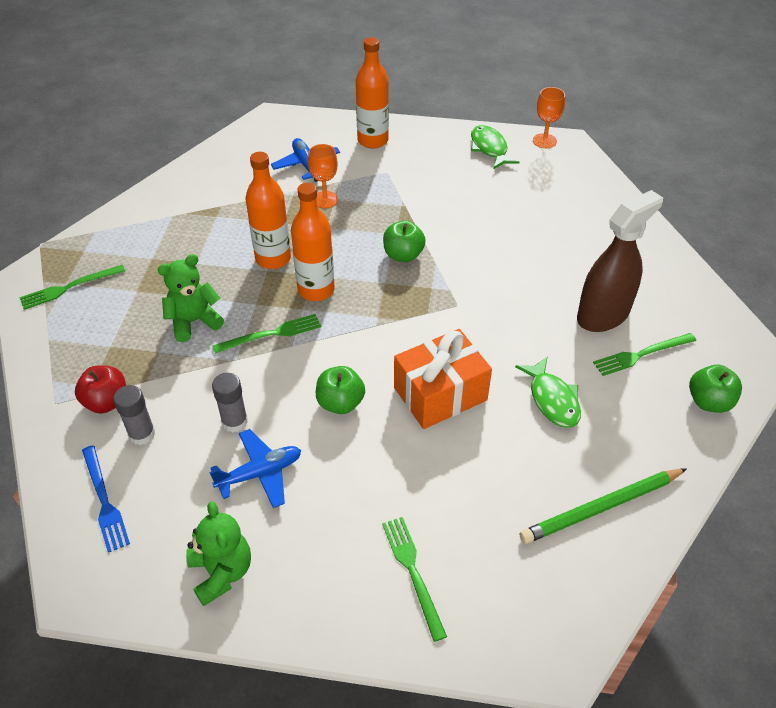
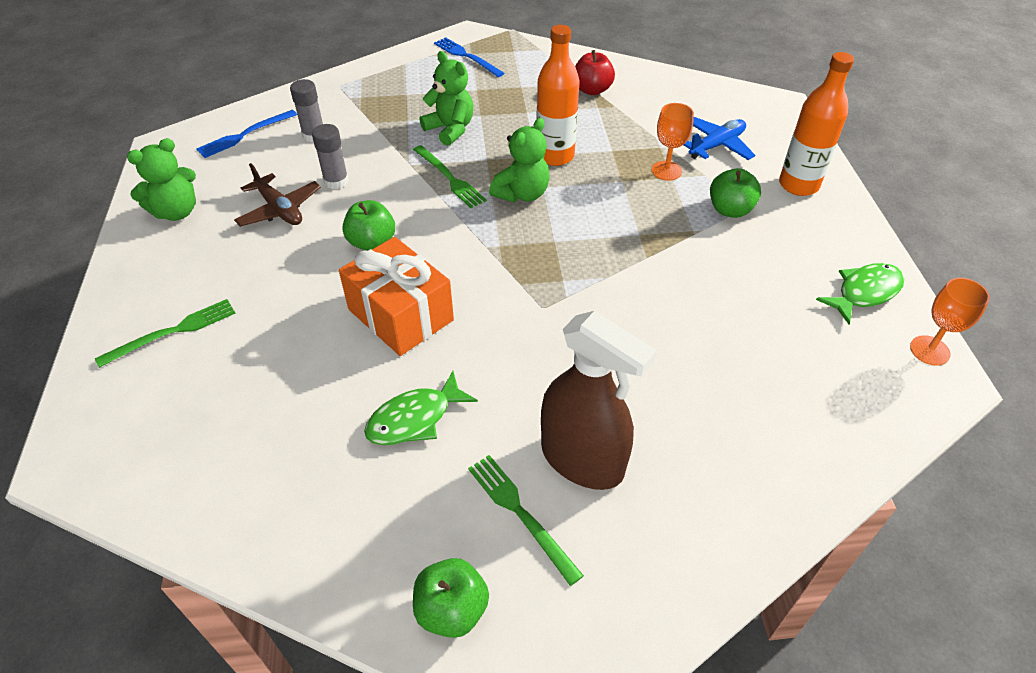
camera: 75 degrees right, 0 degrees up
green fork [19,265,125,310] -> blue fork [434,37,504,77]
red apple [75,365,126,414] -> red apple moved to [575,50,615,95]
blue plane [209,429,301,508] -> brown plane [234,163,321,227]
orange bottle [291,183,335,301] -> green teddy bear [489,118,550,202]
green apple [383,221,426,262] -> green apple moved to [710,168,761,218]
green pencil [520,468,687,544] -> none

